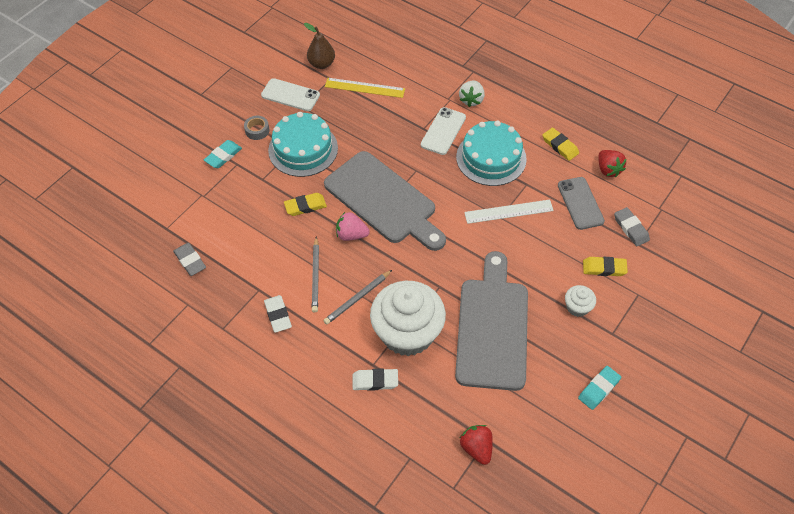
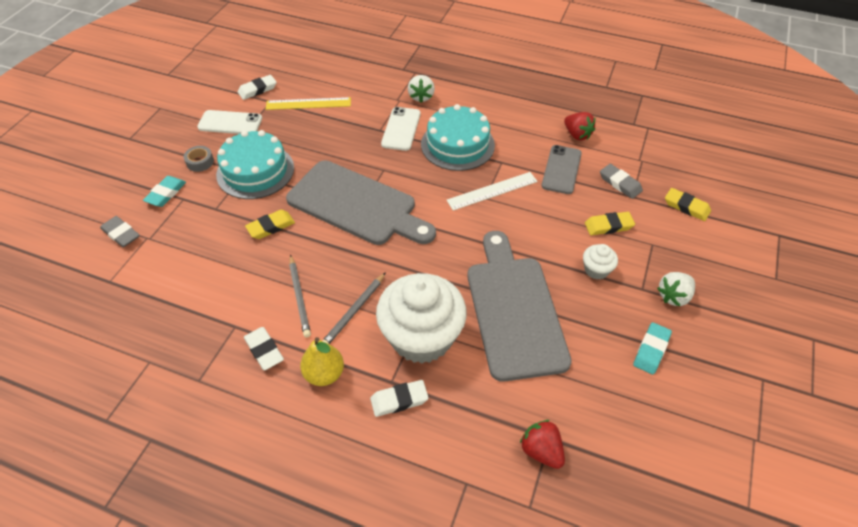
camera: 15 degrees left, 5 degrees down
grey eraser [173,243,206,276] -> grey eraser moved to [100,216,139,247]
brown pear [304,23,335,69] -> white eraser [238,75,277,100]
pink strawberry [336,212,370,241] -> none
yellow eraser [542,128,579,161] -> yellow eraser moved to [665,188,711,221]
grey phone [558,177,605,230] -> grey phone turned 45 degrees clockwise [542,145,582,194]
none -> yellow pear [300,337,344,386]
none -> white strawberry [657,272,695,307]

